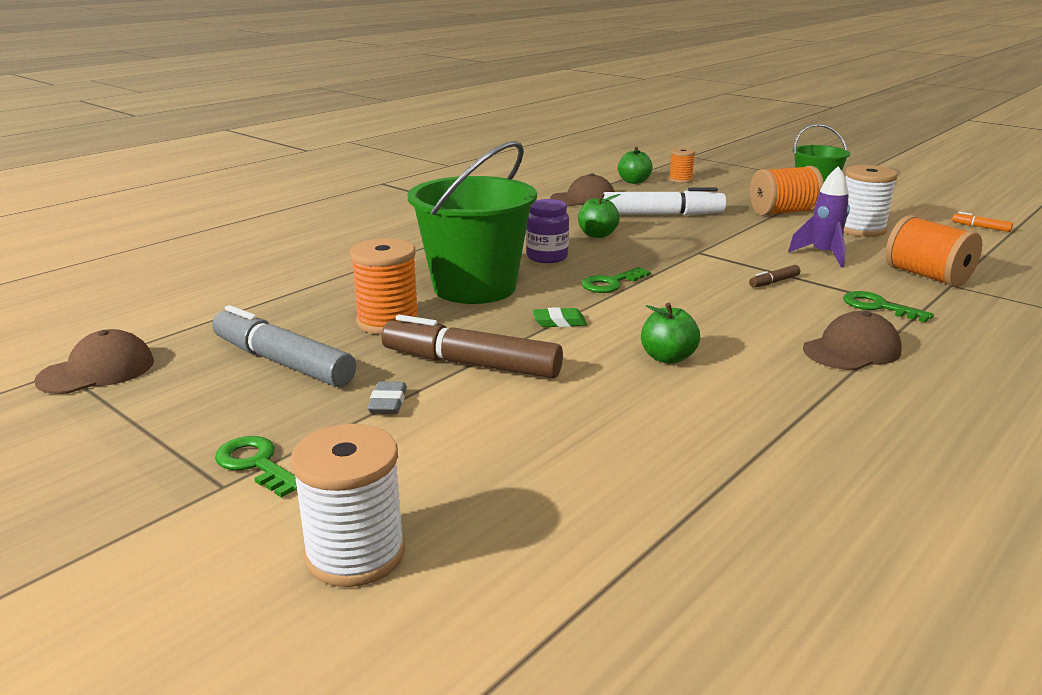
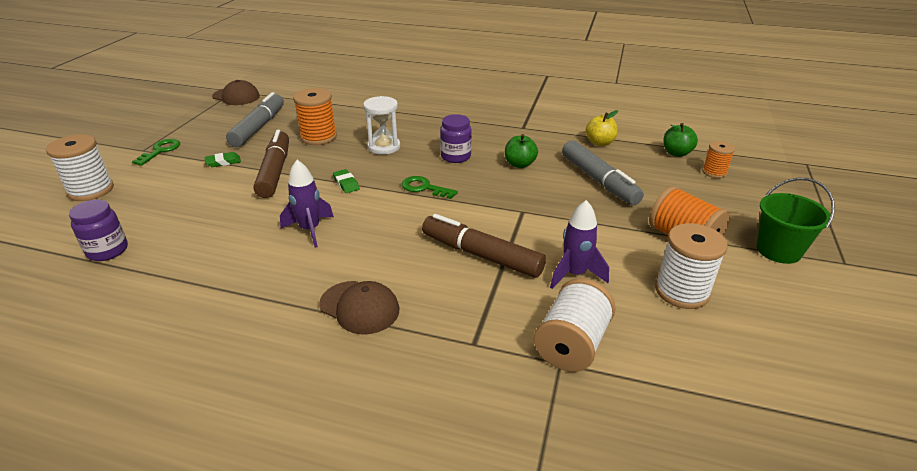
camera: 65 degrees right, 10 degrees up
grey eraser [367,381,407,414] -> green eraser [204,152,241,167]
green bucket [408,141,537,304] -> white hourglass [363,96,400,155]
brown cap [550,173,615,206] -> yellow apple [586,110,618,146]
white marker [603,187,726,215] -> grey marker [562,140,644,205]
green apple [641,303,700,364] -> purple rocket [280,160,334,248]
brown marker [749,265,800,288] -> brown marker [422,214,546,278], size x2.37
green key [843,291,934,323] -> none
orange spool [885,215,982,287] -> white spool [534,278,616,372]
orange marker [952,212,1013,232] -> none
none -> purple jar [69,199,128,261]

